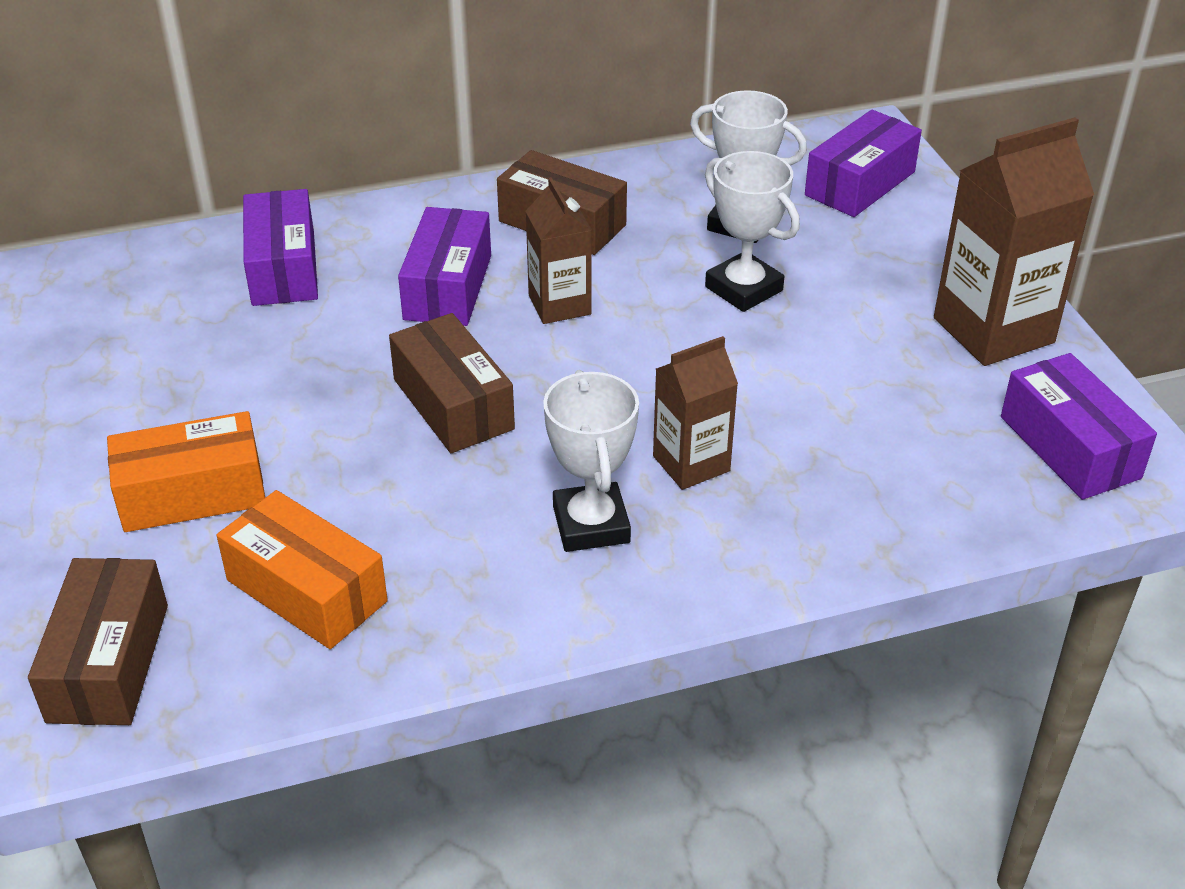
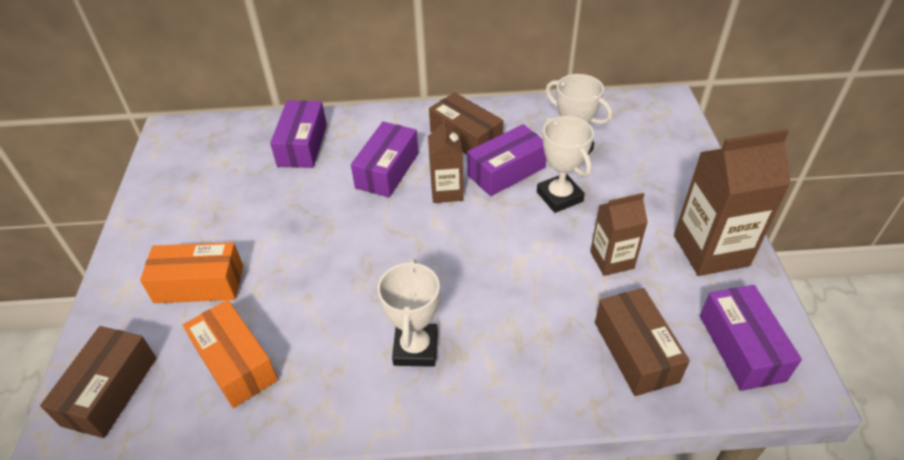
camera: 15 degrees right, 5 degrees up
brown box [389,313,515,453] -> brown box moved to [595,288,690,396]
brown carton [653,336,738,490] -> brown carton moved to [590,193,648,276]
purple box [805,110,922,217] -> purple box moved to [467,124,546,196]

